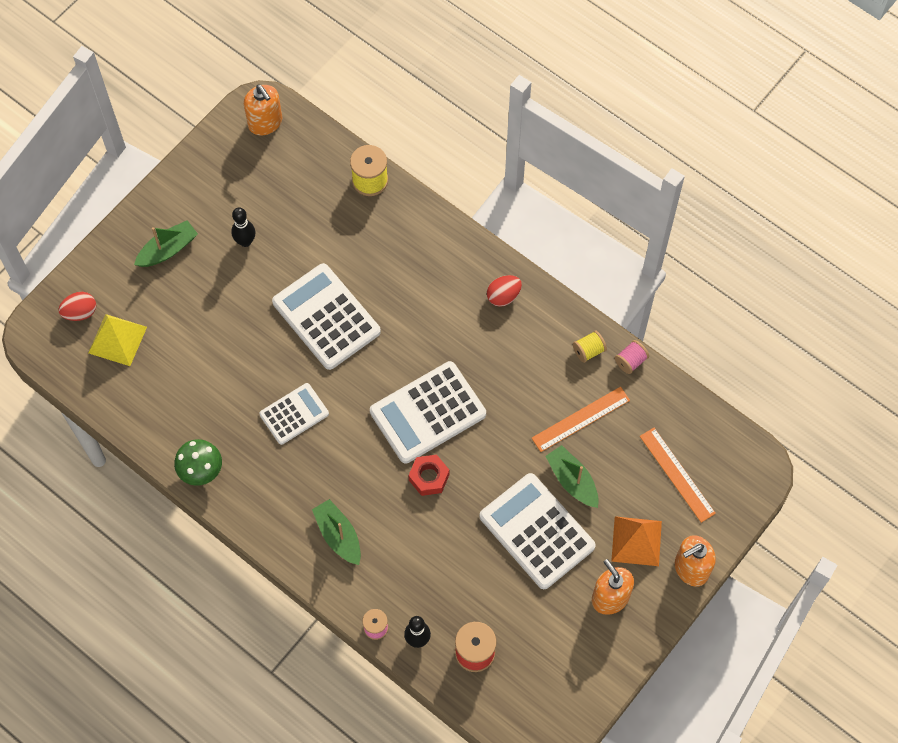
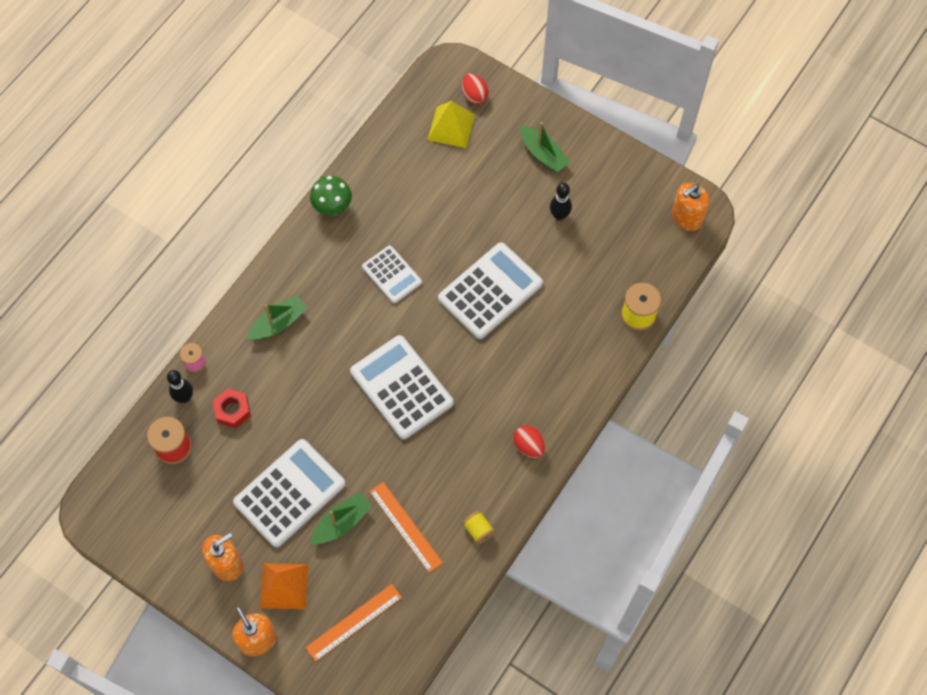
camera: 85 degrees right, 0 degrees up
red nut [409,454,449,496] -> red nut moved to [213,388,251,428]
pink spool [615,340,649,374] -> none

